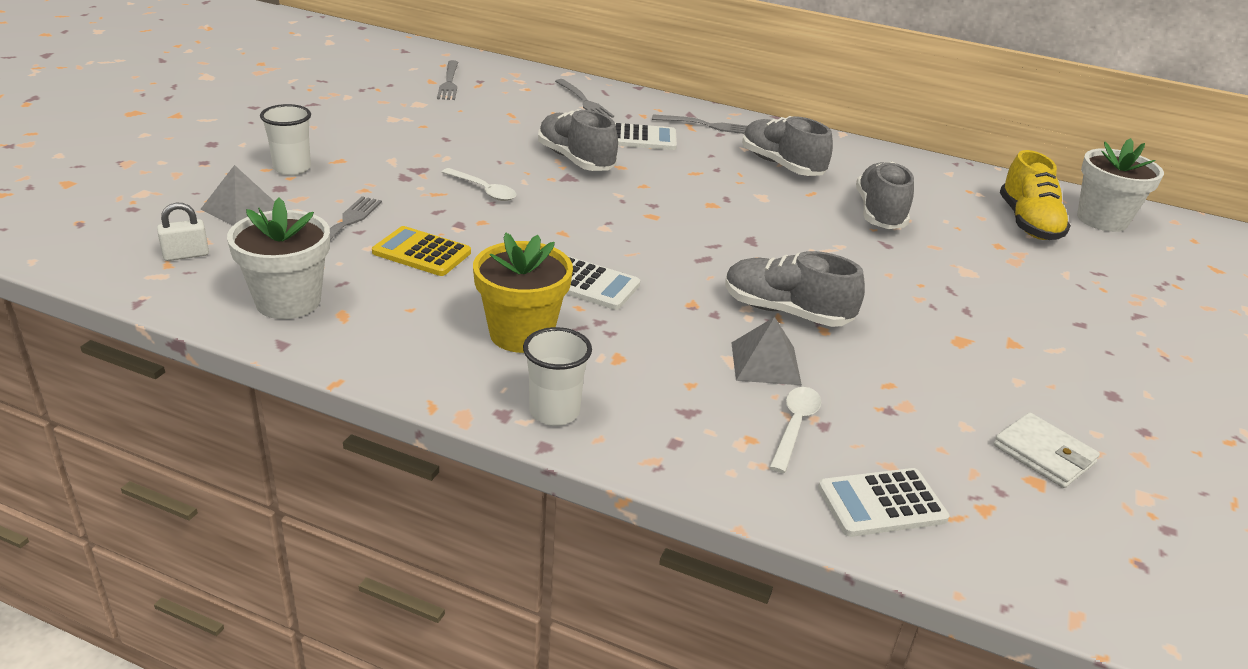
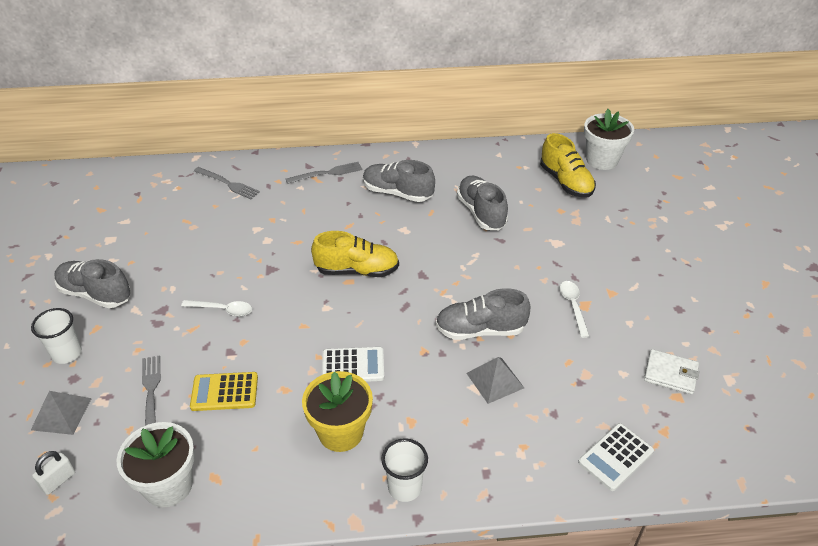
camera: 25 degrees left, 10 degrees up
grey fork [437,60,459,100] -> none
grey shoe [538,109,618,171] -> grey shoe moved to [54,259,131,308]
white calculator [615,123,677,150] -> none
white spoon [769,387,821,473] -> white spoon moved to [560,281,590,338]
none -> yellow shoe [311,231,399,277]

